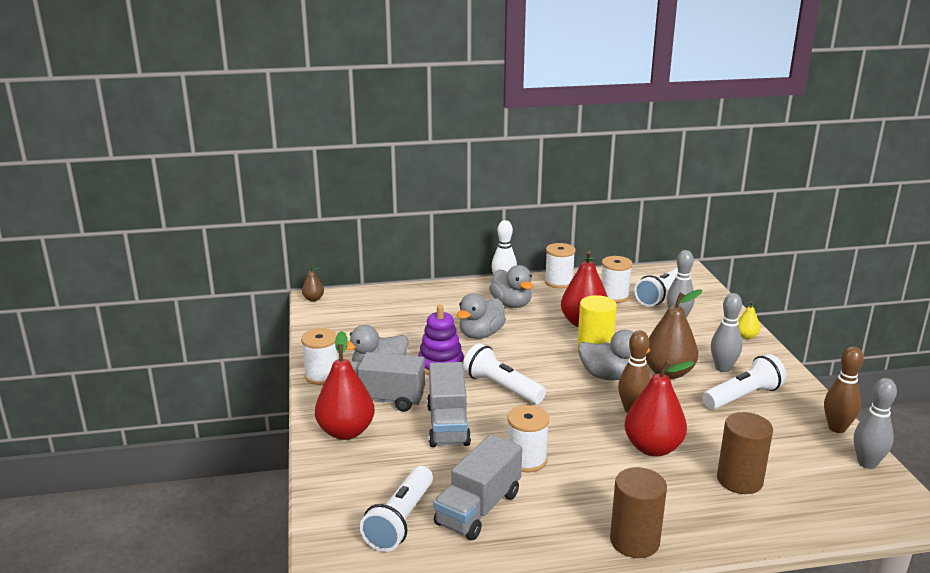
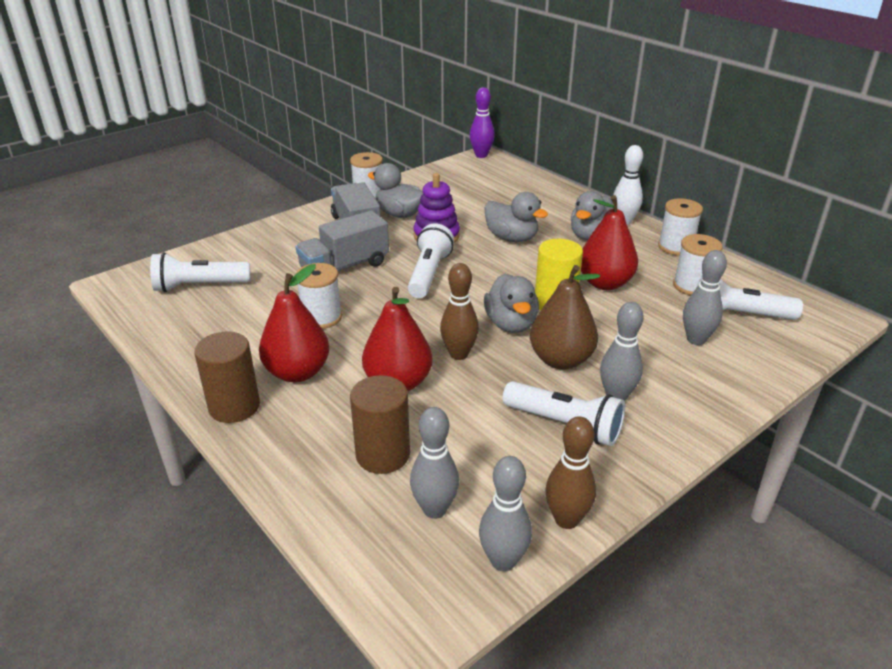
camera: 60 degrees right, 10 degrees up
brown pear [302,266,324,301] -> purple bowling pin [470,87,495,158]
red pear [315,331,375,440] -> red pear moved to [259,264,329,382]
grey truck [433,434,522,540] -> none
grey duck [457,293,506,339] -> grey duck turned 150 degrees counterclockwise [484,192,548,242]
yellow pear [738,301,760,339] -> none
none -> grey bowling pin [410,407,459,519]

